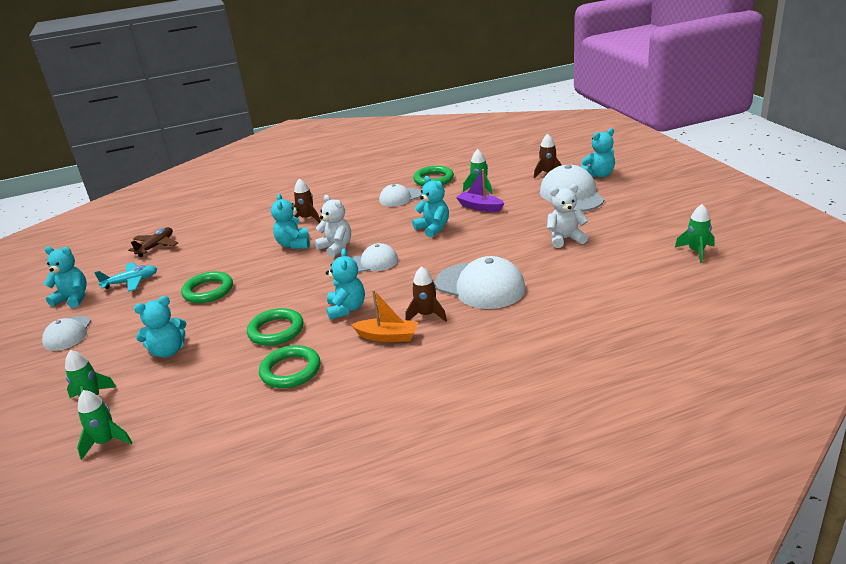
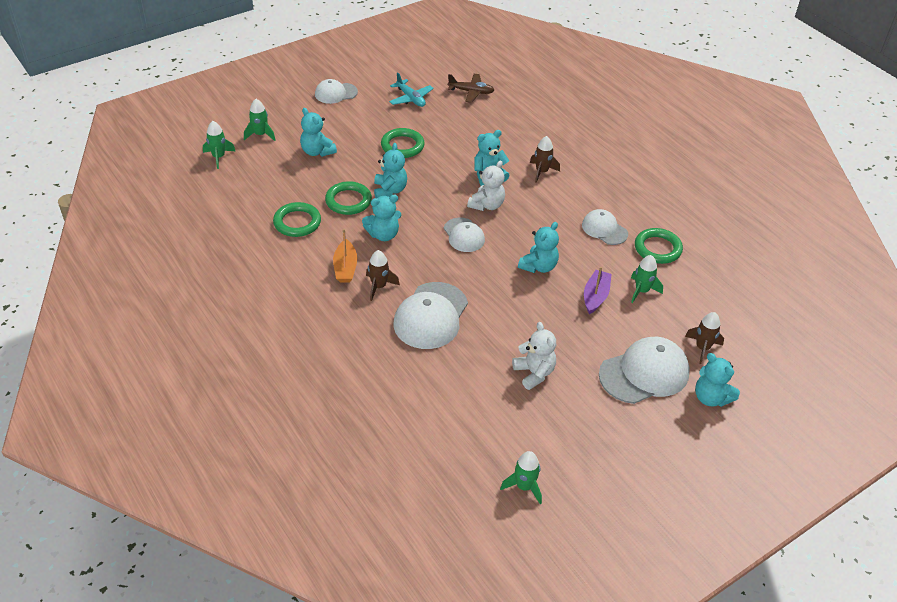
camera: 70 degrees right, 15 degrees up
turquoise teddy bear [43,246,87,308] -> turquoise teddy bear moved to [374,143,407,198]

